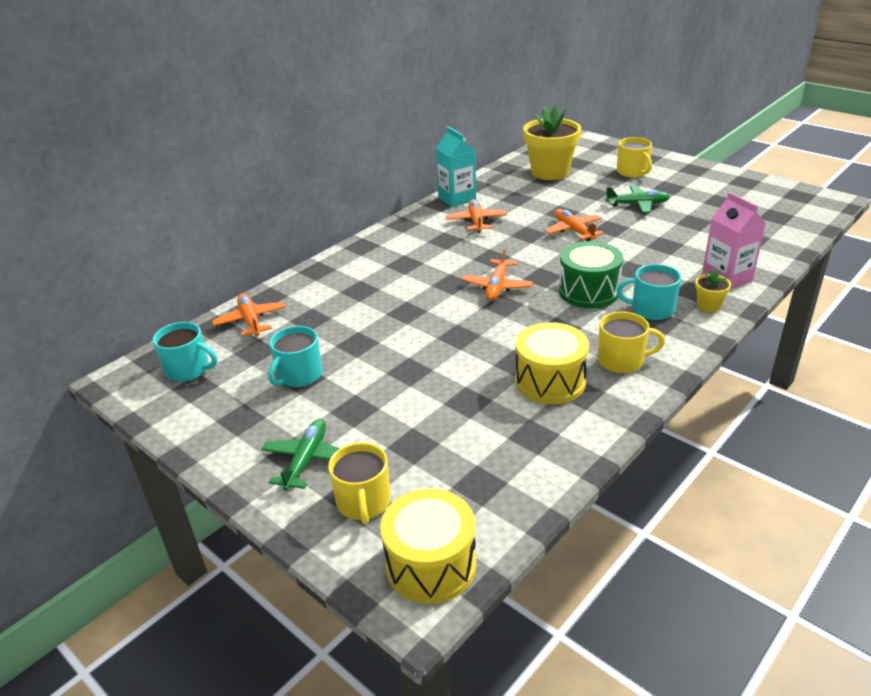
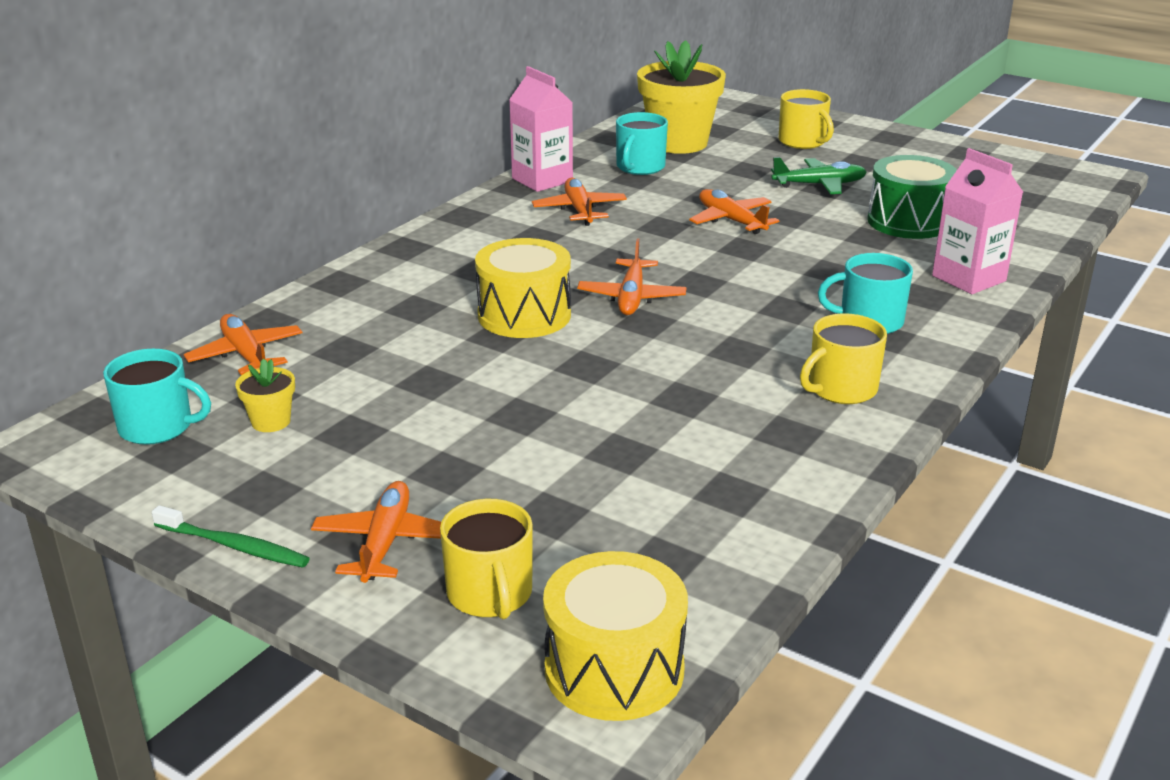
camera: 10 degrees left, 5 degrees down
green plane [261,419,339,491] -> orange plane [311,481,441,583]
turquoise mug [268,326,322,387] -> turquoise mug moved to [616,112,668,175]
turquoise carton [436,126,476,207] -> pink carton [509,66,573,192]
yellow drum [515,322,589,404] -> yellow drum moved to [475,238,571,338]
green drum [559,241,623,308] -> green drum moved to [867,155,957,239]
yellow mug [598,311,665,373] -> yellow mug turned 150 degrees clockwise [800,313,887,404]
yellow flower pot [695,269,731,312] -> yellow flower pot moved to [235,359,295,432]
none -> green toothbrush [152,505,310,568]

